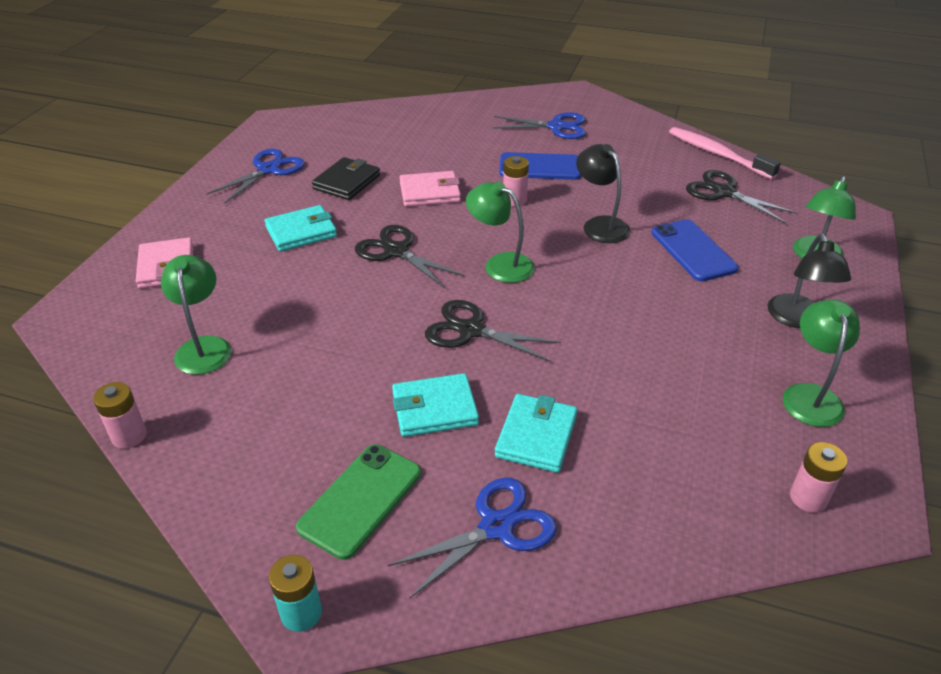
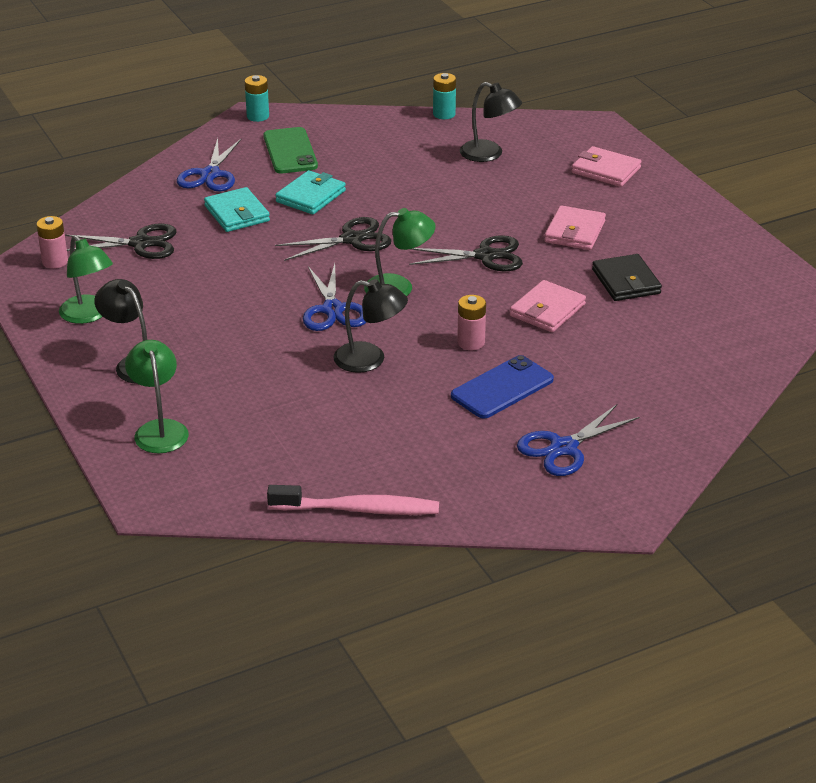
camera: 135 degrees right, 5 degrees down
pink battery [93,382,147,449] -> turquoise battery [433,73,456,119]
green lamp [161,255,232,375] -> black lamp [460,82,522,162]
blue scissors [207,149,305,203] -> blue scissors moved to [303,264,366,331]
turquoise wallet [265,205,337,252] -> pink wallet [544,205,606,250]
blue phone [651,219,739,282] -> none
black scissors [686,170,798,223] -> black scissors moved to [65,224,177,259]

